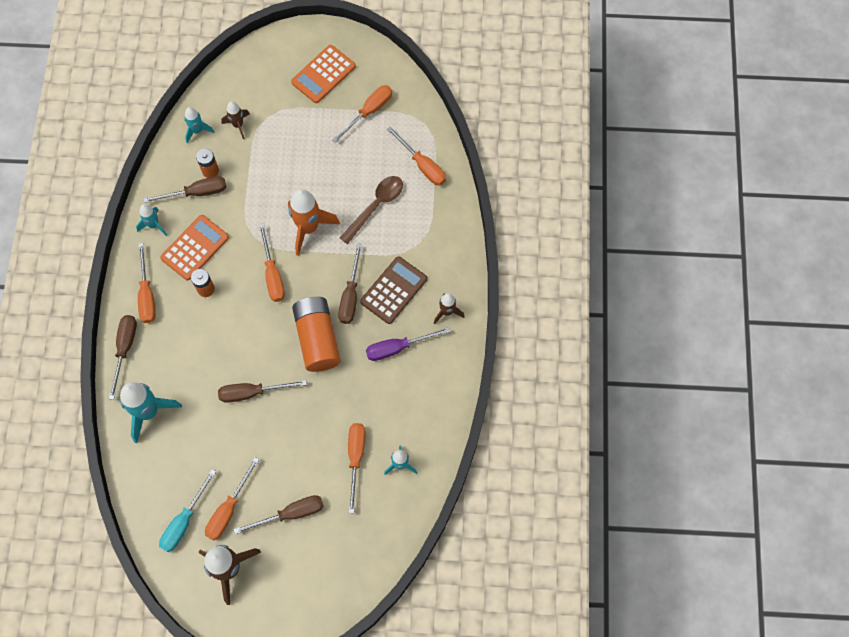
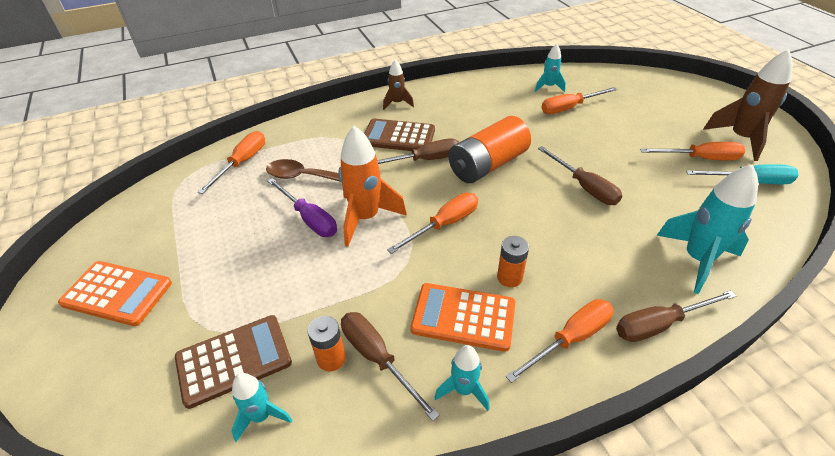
camera: 115 degrees left, 25 degrees down
brown rocket [221,101,250,139] -> brown calculator [175,315,292,409]
brown screwdriver [234,495,323,534] -> none
orange screwdriver [332,85,392,143] -> none
purple screwdriver [366,327,451,361] -> purple screwdriver moved to [268,178,337,237]

